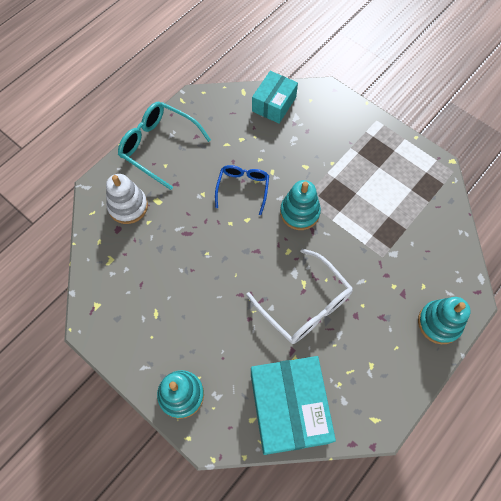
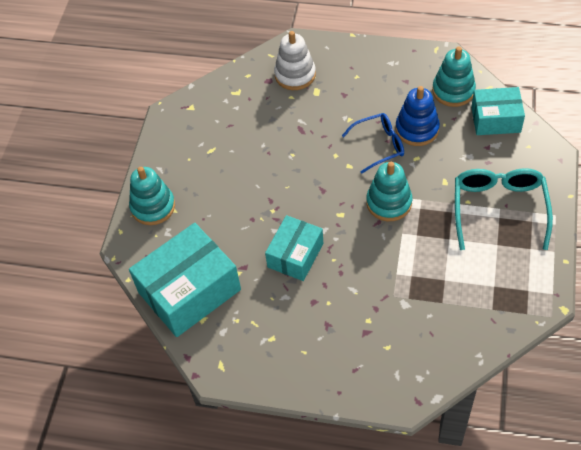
camera: 65 degrees right, 10 degrees down
turquoise glasses [118,102,211,190] -> turquoise glasses moved to [455,168,553,250]
white glasses [246,249,353,344] -> turquoise box [265,215,323,281]
turquoise stacking toy [418,297,471,344] -> turquoise stacking toy moved to [432,47,476,107]
none -> blue stacking toy [396,86,440,146]

